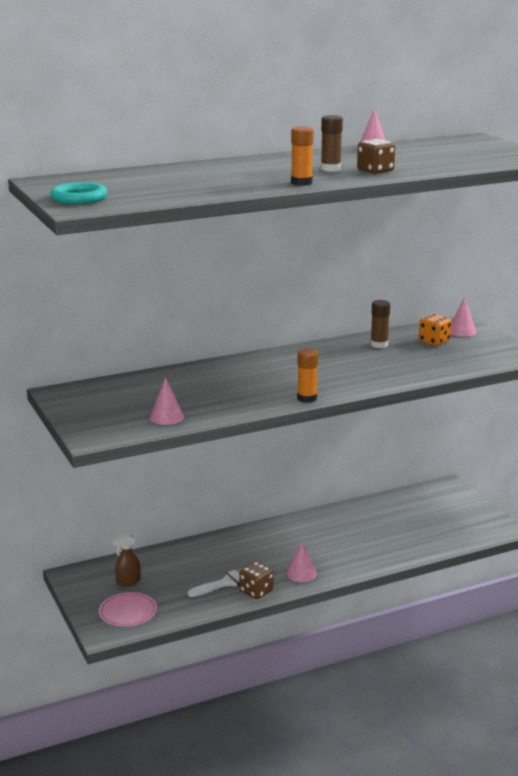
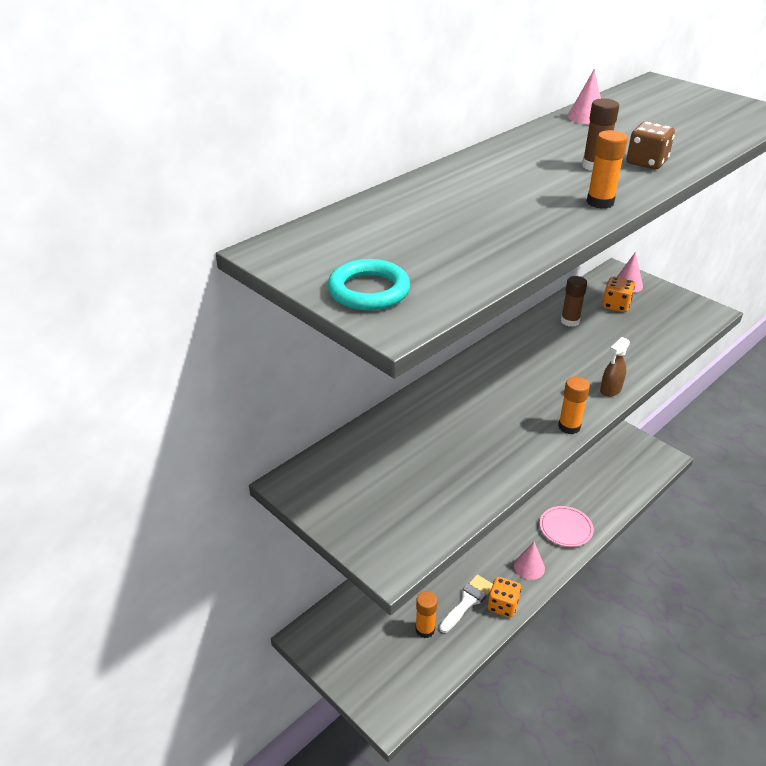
camera: 20 degrees left, 15 degrees up
pink plate [99,592,157,627] -> pink plate moved to [540,506,594,547]
brown spray bottle [112,534,140,587] -> brown spray bottle moved to [600,337,630,397]
pink cone [150,377,184,425] -> none
brown dice [239,561,273,599] -> orange dice [488,577,521,617]
none -> orange glue stick [415,591,438,638]

